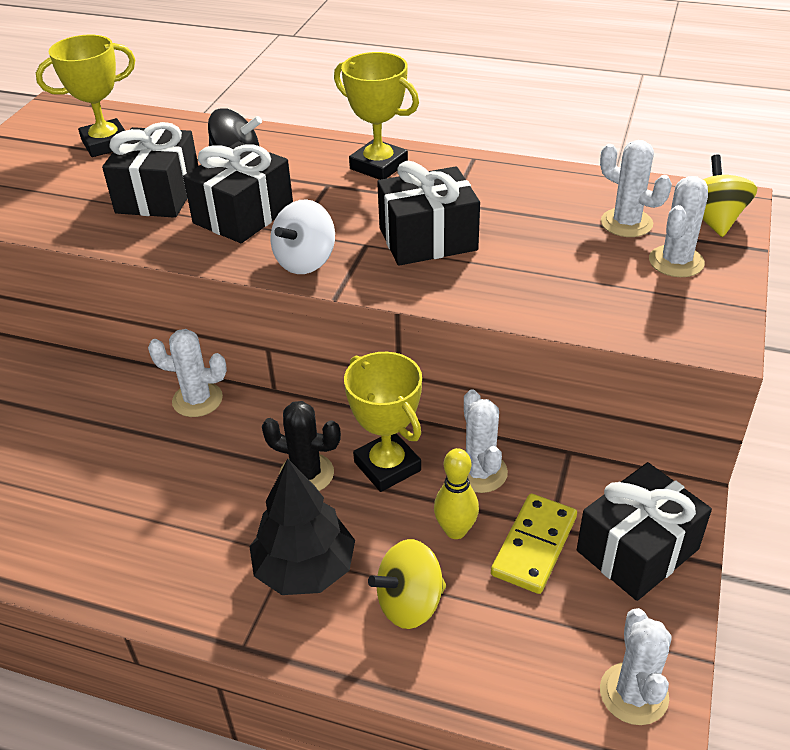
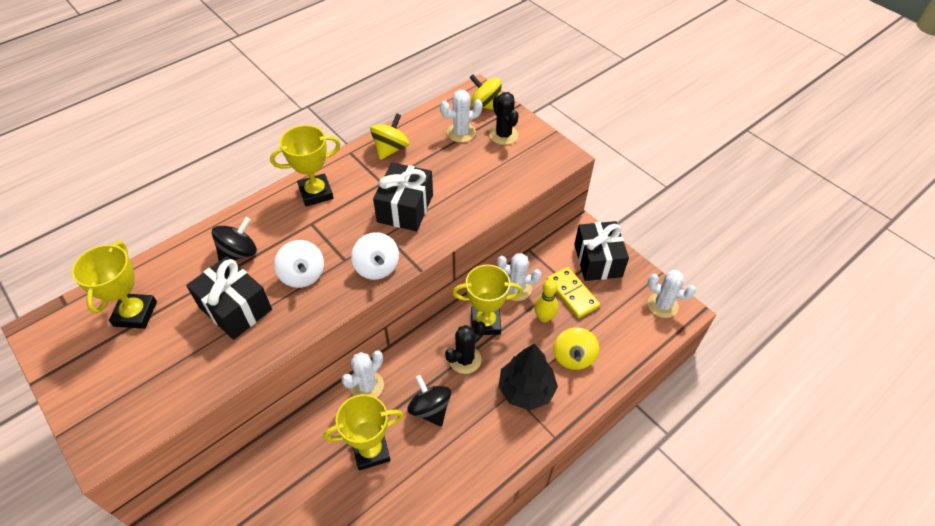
camera: 60 degrees left, 10 degrees up
black gift [183,141,293,243] -> white spinning top [274,240,324,288]
white cactus [649,176,708,277] -> black cactus [489,92,519,145]
none -> yellow trophy [323,394,404,471]
none -> yellow spinning top [370,113,409,160]
none -> black spinning top [407,375,451,427]

